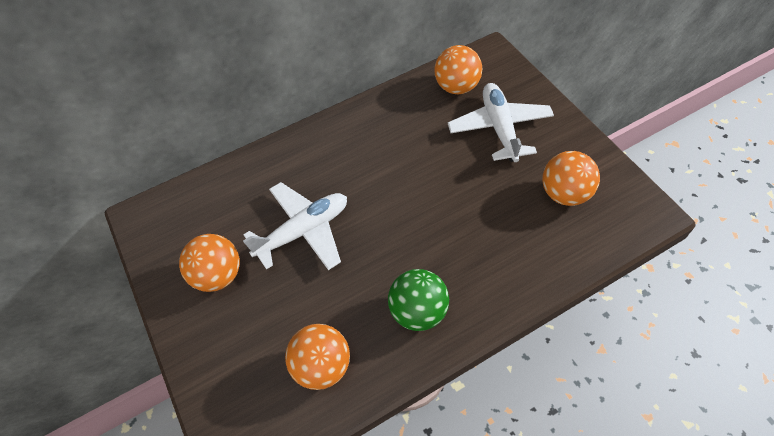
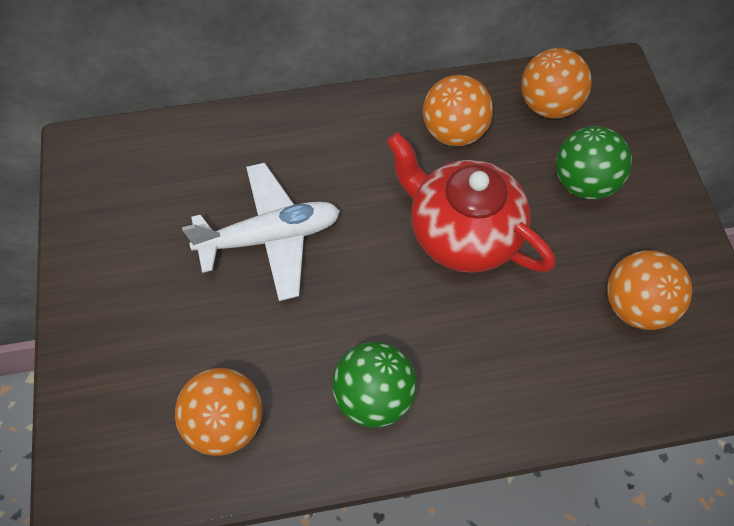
camera: 15 degrees right, 5 degrees up
orange ball [179,234,240,292] -> orange ball moved to [423,75,493,146]
white plane [448,83,554,162] -> green ball [556,126,632,200]
none -> red teapot [386,132,555,273]

